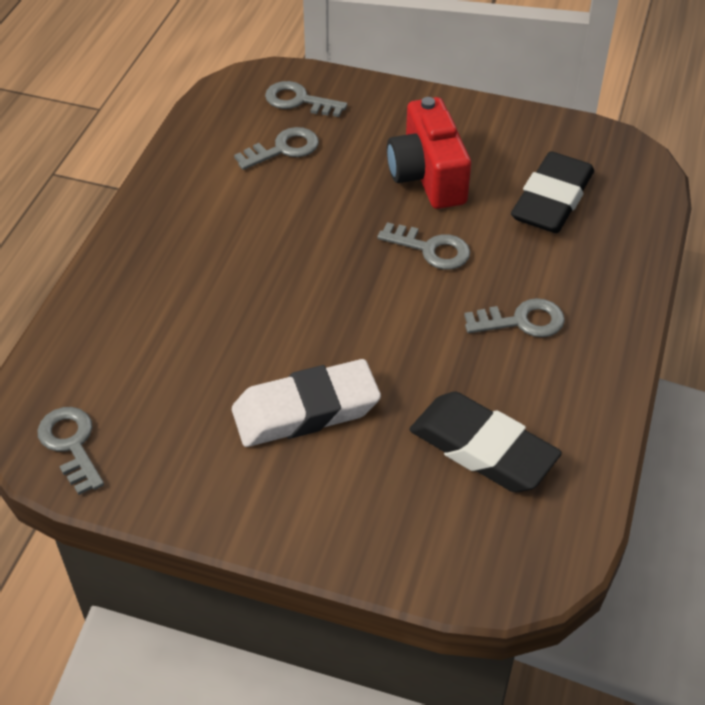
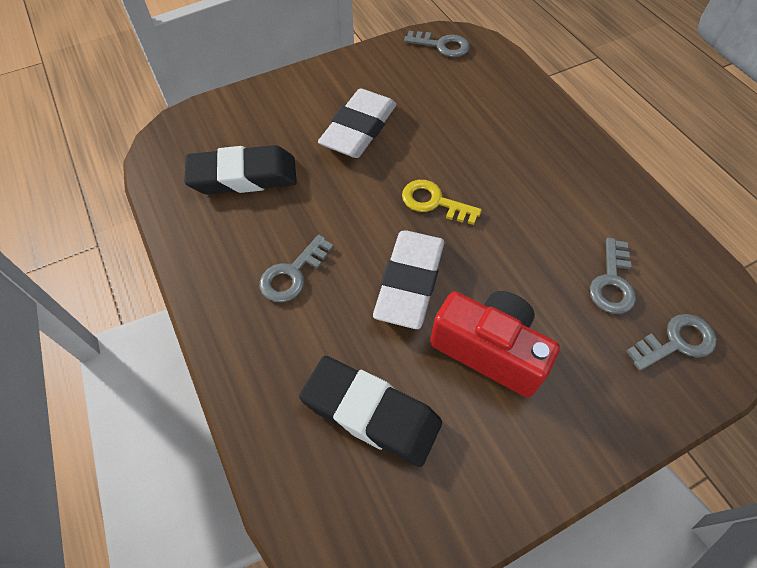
camera: 135 degrees right, 10 degrees up
grey key [377,222,470,270] -> white eraser [373,230,444,329]
black eraser [511,152,594,233] -> black eraser turned 45 degrees counterclockwise [299,356,442,467]
none -> yellow key [402,180,482,225]

